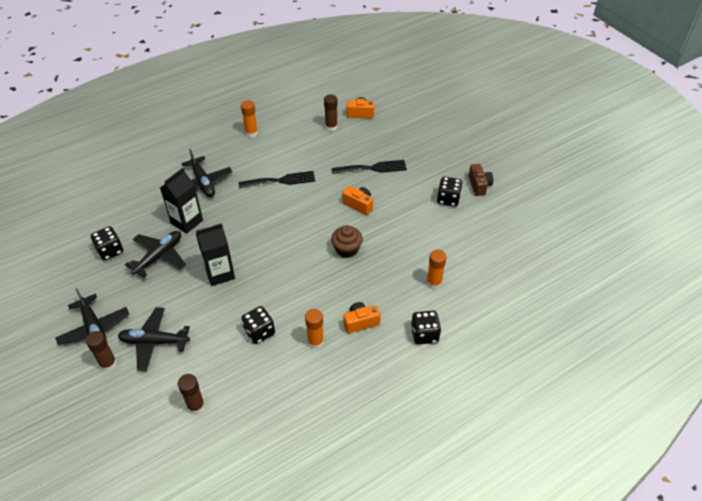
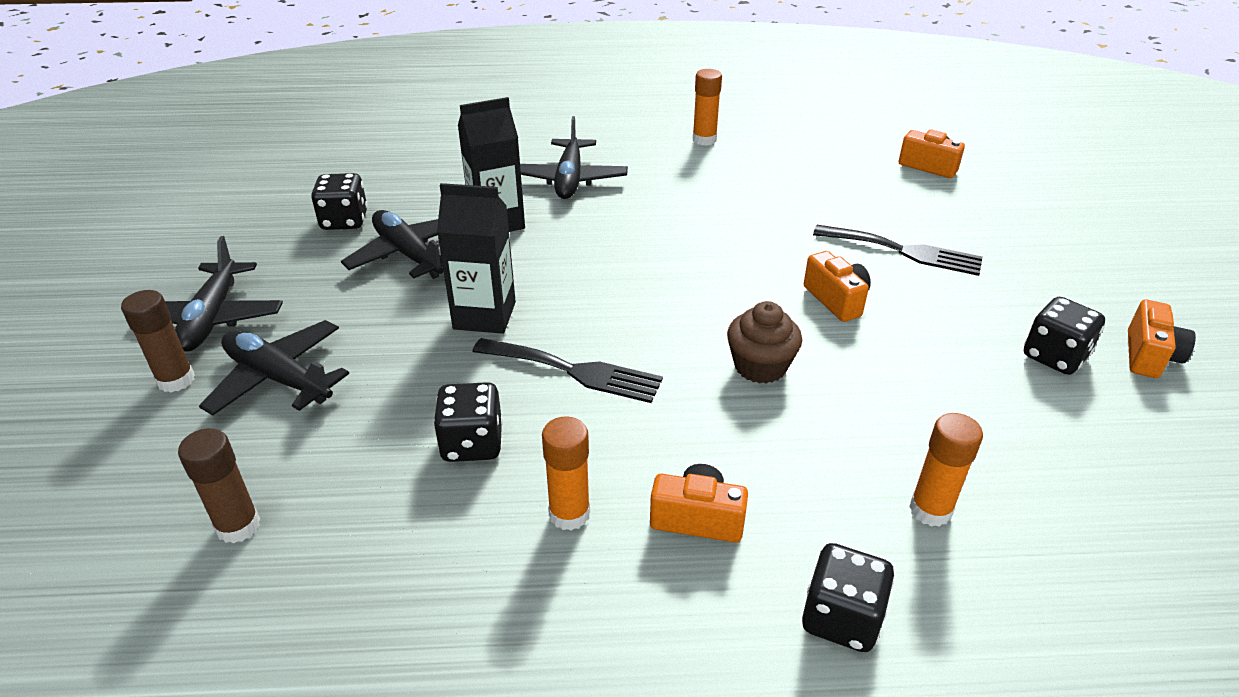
camera: 30 degrees right, 10 degrees down
black plane [125,231,186,278] -> black plane turned 105 degrees counterclockwise [341,210,444,279]
black fork [238,171,315,188] -> black fork moved to [472,338,663,403]
brown glue stick [324,94,338,131] -> none
brown camera [469,164,493,196] -> orange camera [1128,300,1196,378]

